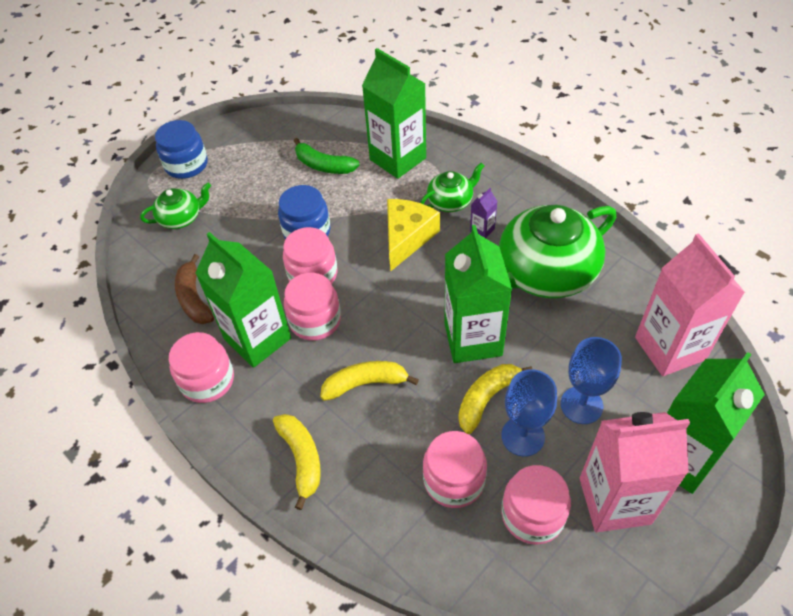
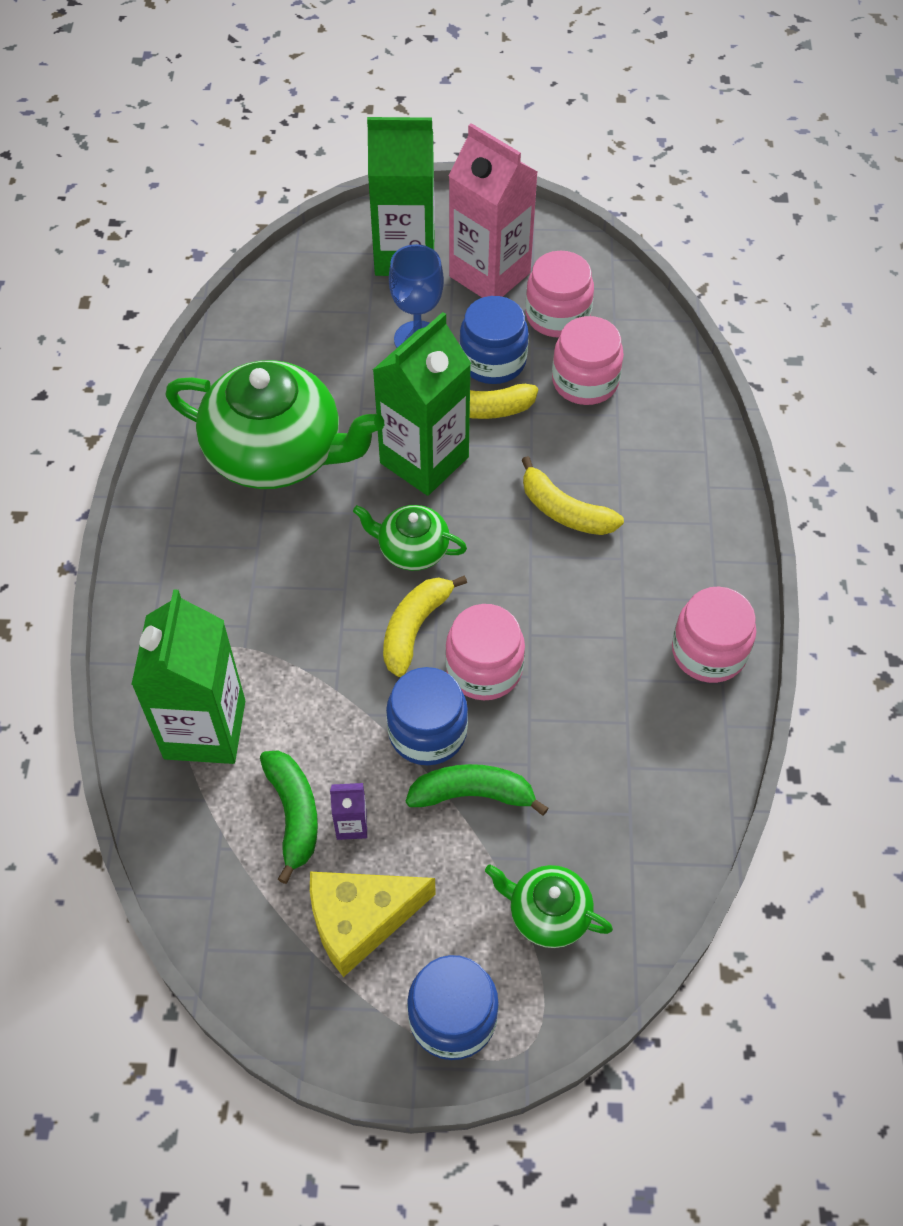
camera: 135 degrees left, 5 degrees up
brown banana [175,254,214,324] -> none
green carton [195,232,291,368] -> none
yellow banana [273,414,321,510] -> yellow banana moved to [383,575,467,677]
pink jar [284,273,341,341] -> none
yellow cheese [387,199,440,272] -> yellow cheese moved to [310,872,436,977]
green teapot [420,163,484,212] -> green teapot moved to [353,505,467,571]
purple carton [470,188,497,238] -> purple carton moved to [330,783,367,840]
blue goblet [501,369,557,457] -> blue jar [459,296,529,384]
pink carton [635,233,745,376] -> none
none -> green banana [406,764,549,816]

